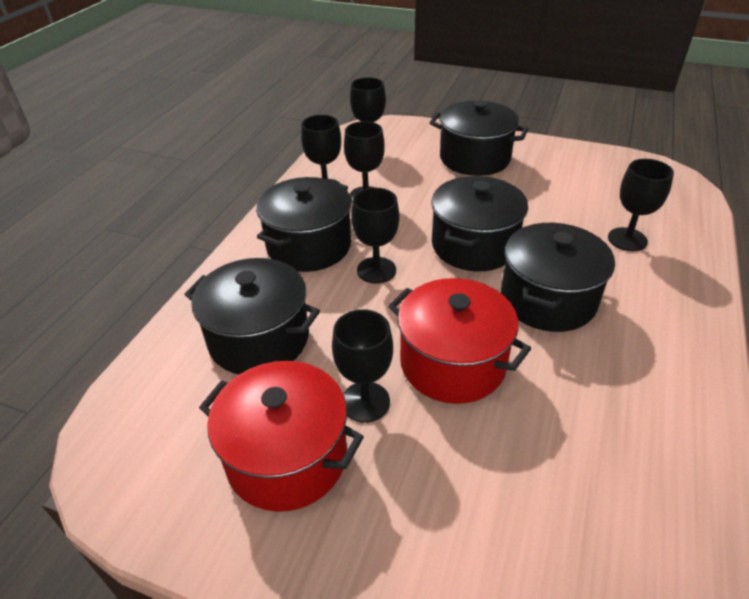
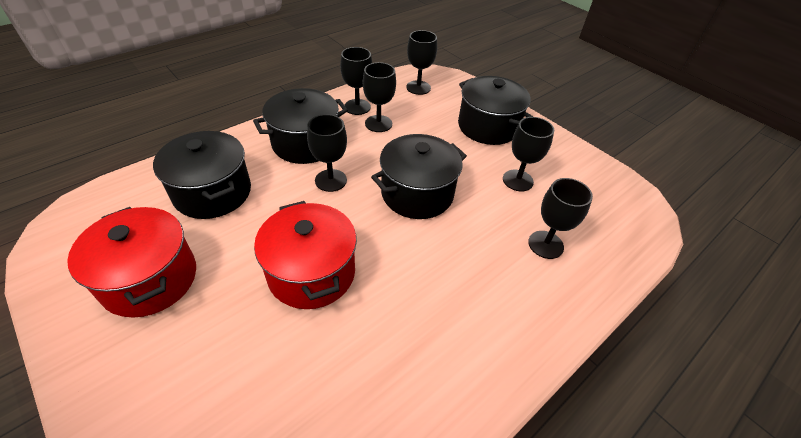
camera: 25 degrees right, 5 degrees up
black goblet [332,309,393,423] -> black goblet moved to [503,117,554,192]
black pot [501,223,615,332] -> none

